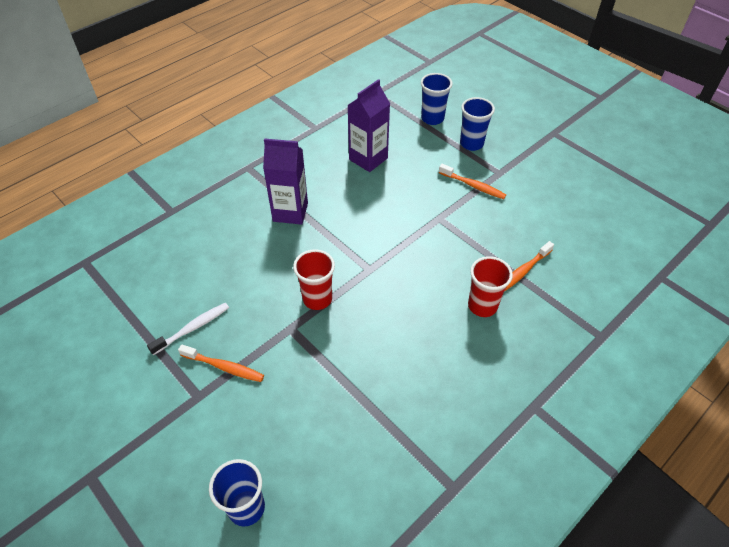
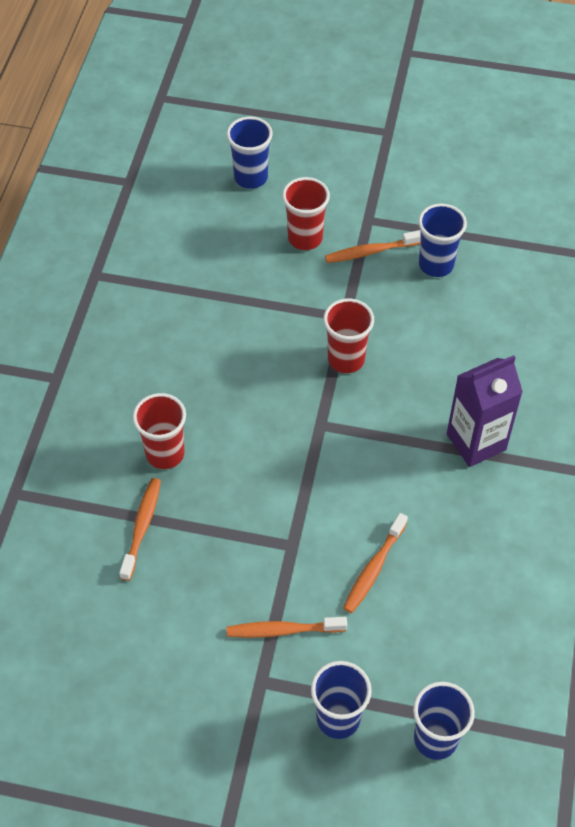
camera: 145 degrees right, 5 degrees up
white toothbrush [147,303,229,355] -> blue cup [418,204,467,277]
purple carton [347,79,390,172] -> none
none -> red cup [282,177,330,250]
none -> orange toothbrush [343,513,408,613]

